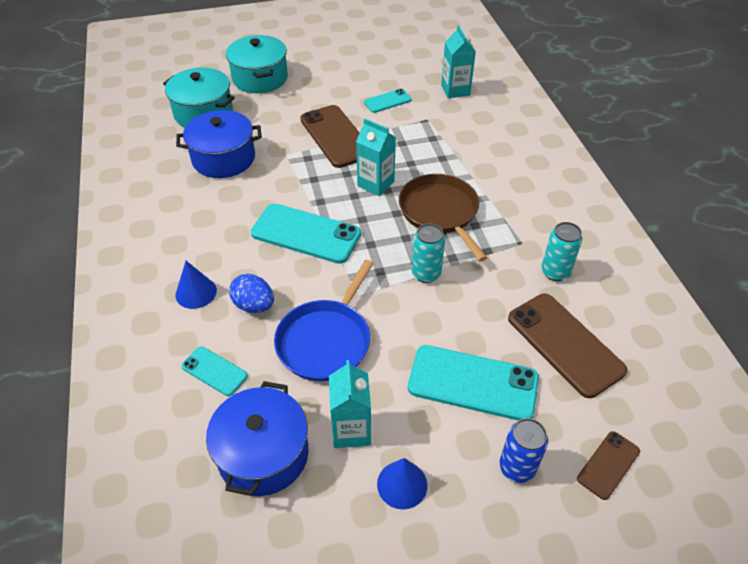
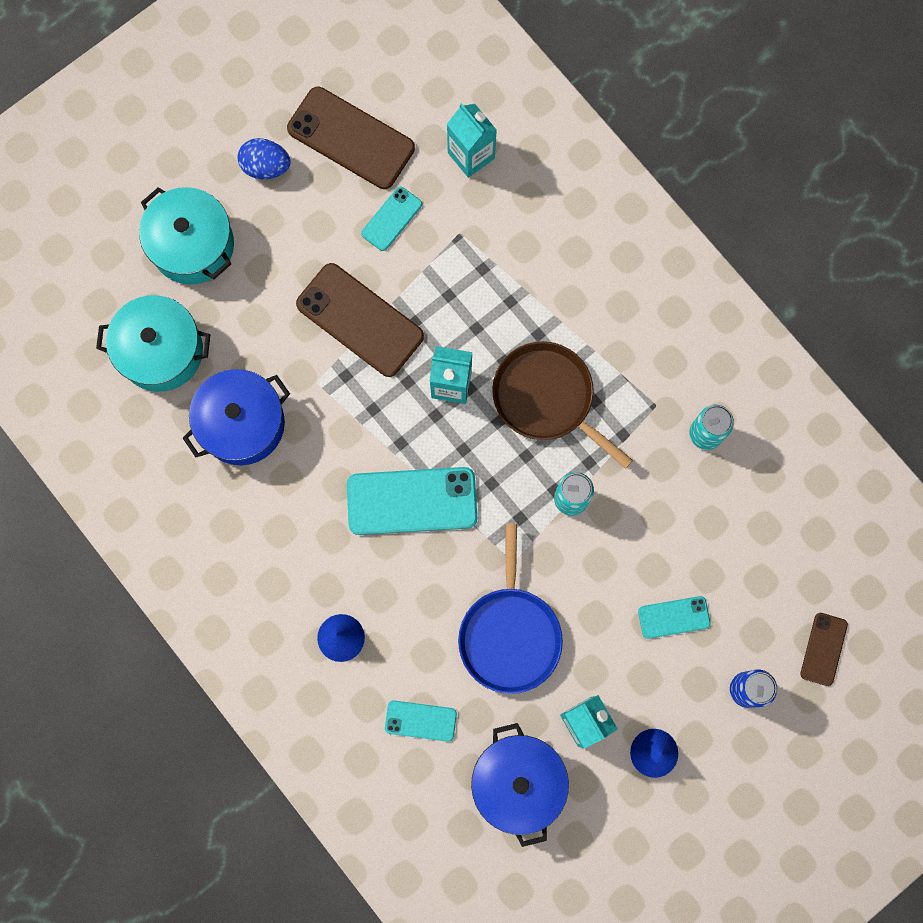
camera: 25 degrees left, 30 degrees up
blue egg [229,274,274,313] -> blue egg moved to [237,138,291,179]
turquoise phone [408,345,539,421] -> turquoise phone [638,596,711,639], size x0.53
brown phone [508,294,627,398] -> brown phone moved to [287,87,415,189]

